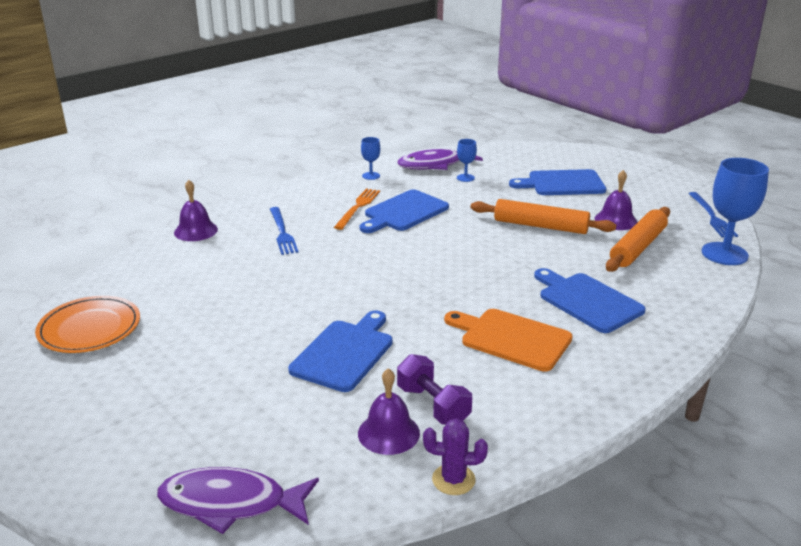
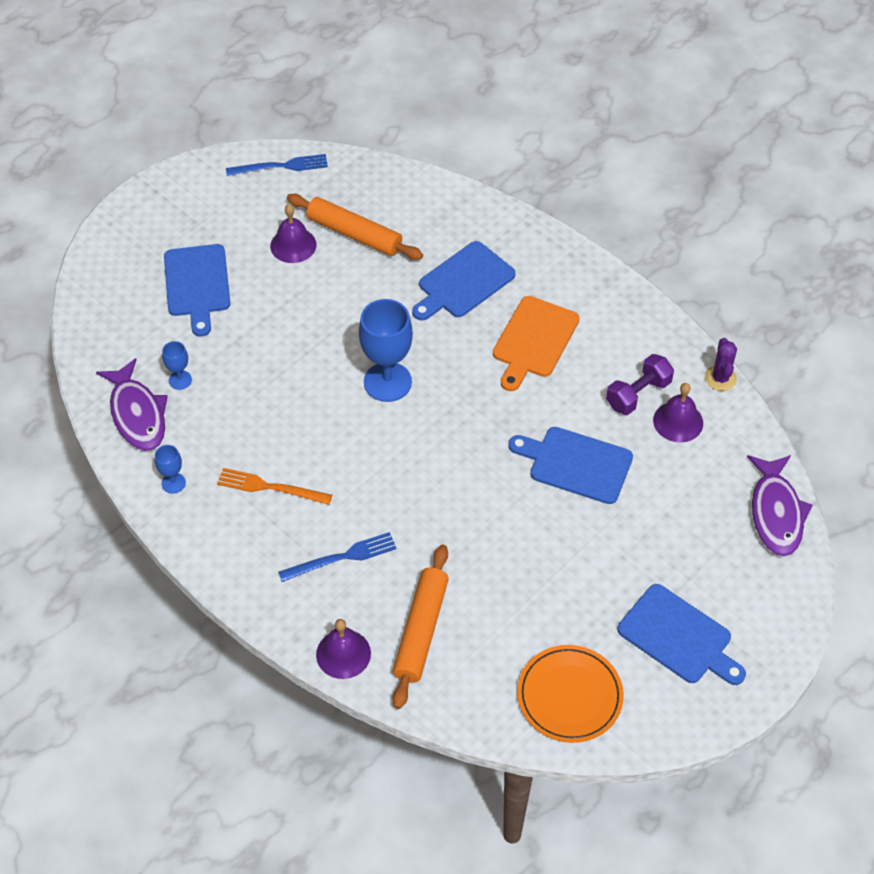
camera: 95 degrees left, 25 degrees up
blue cutting board [360,190,449,233] -> blue cutting board moved to [617,584,746,685]
orange rolling pin [471,199,616,234] -> orange rolling pin moved to [393,544,449,709]
blue goblet [702,158,769,265] -> blue goblet moved to [359,299,413,402]

